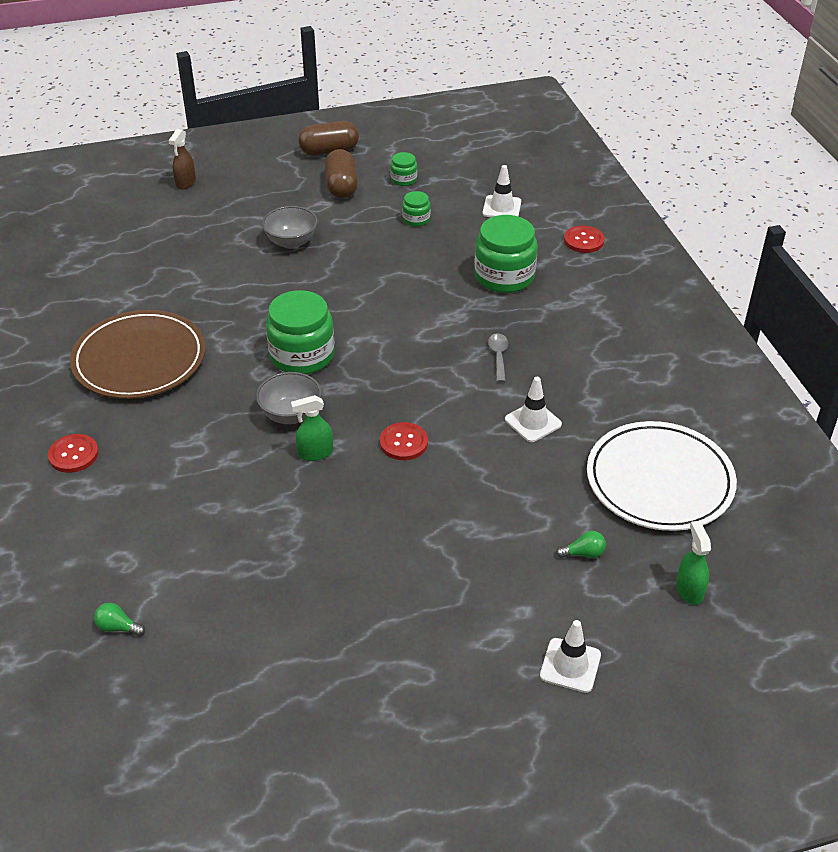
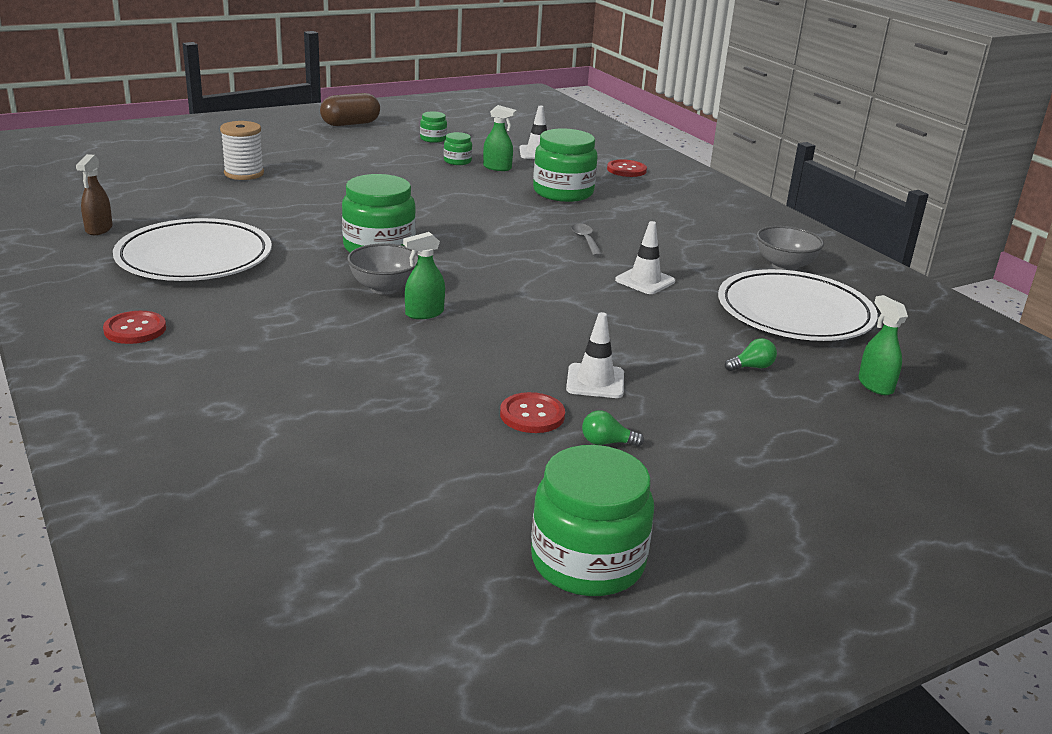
camera: 15 degrees left, 15 degrees down
brown plate [70,310,205,399] -> white plate [113,218,272,281]
green light bulb [94,603,145,636] -> green light bulb moved to [582,410,644,447]
brown spray bottle [169,129,196,189] -> brown spray bottle moved to [76,154,112,235]
grey bowl [262,206,318,249] -> grey bowl moved to [757,226,824,271]
brown capsule [325,149,358,199] -> none
red button [380,422,428,460] -> red button moved to [500,392,565,433]
white traffic cone [540,620,601,693] -> white traffic cone moved to [566,312,624,398]
none -> white spool [220,121,264,180]
none -> green spray bottle [483,105,517,171]
none -> green jar [531,445,654,596]

